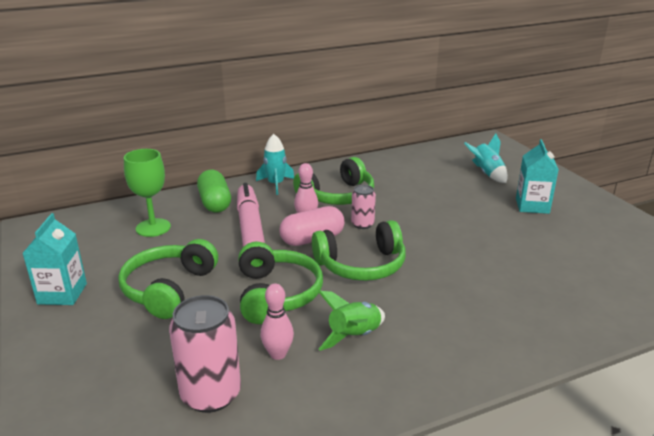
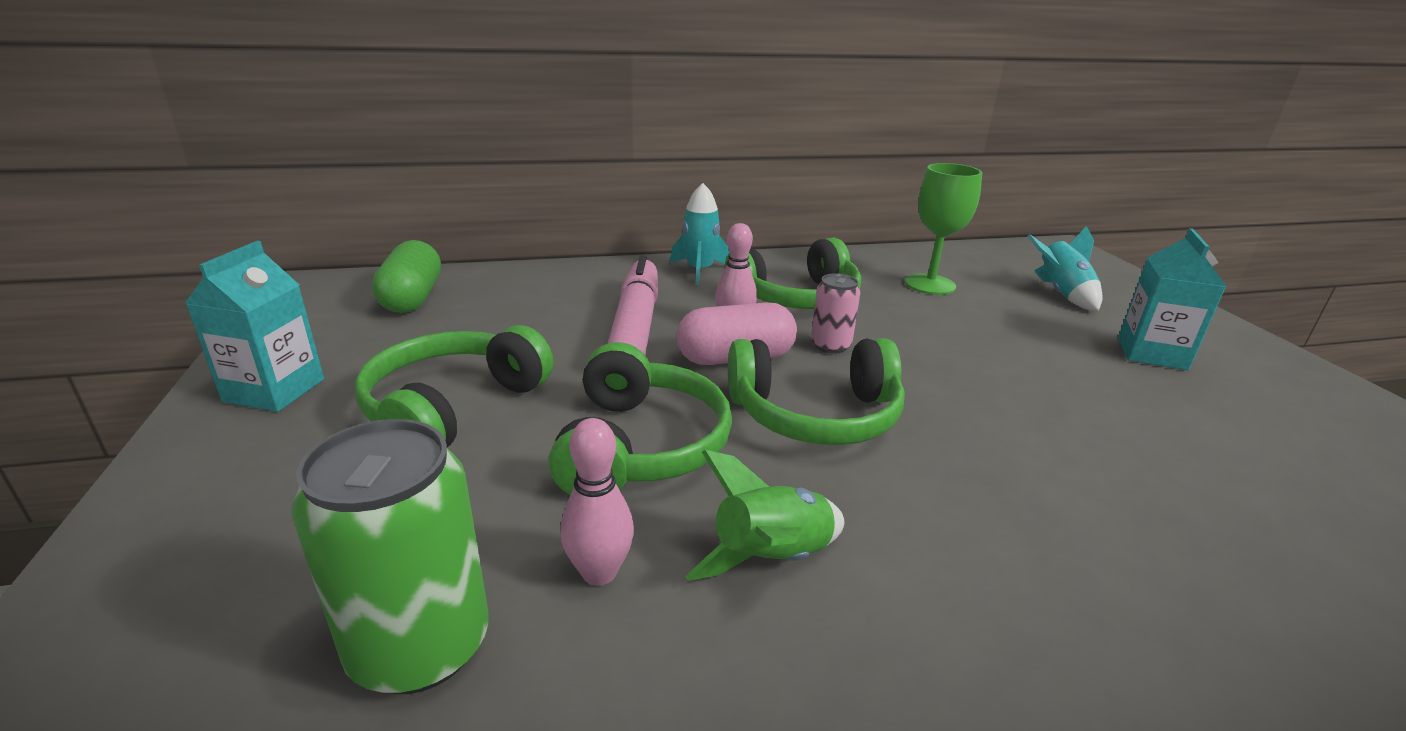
camera: 10 degrees right, 0 degrees up
green goblet [124,149,171,237] -> green goblet moved to [905,163,982,295]
pink can [169,295,241,413] -> green can [292,419,489,694]
green capsule [197,170,231,212] -> green capsule moved to [372,240,441,313]

